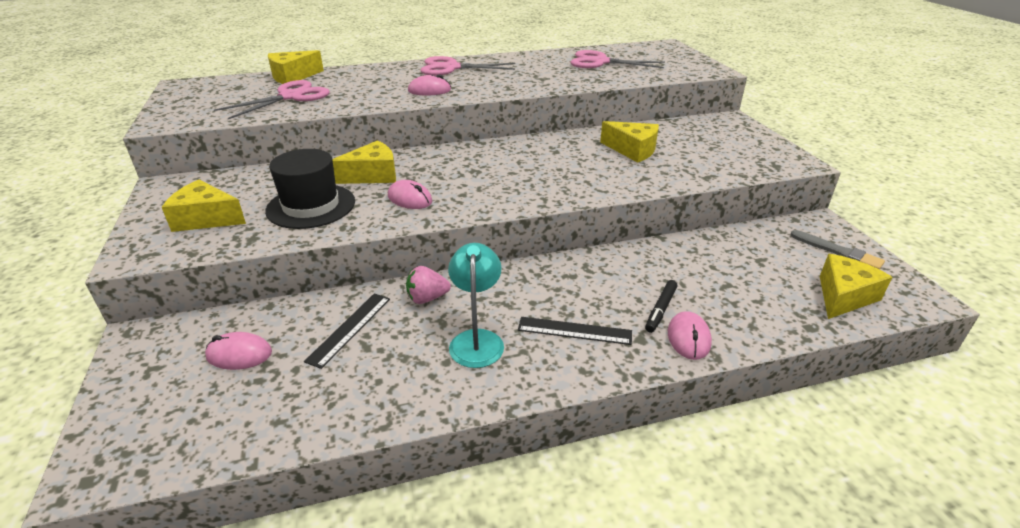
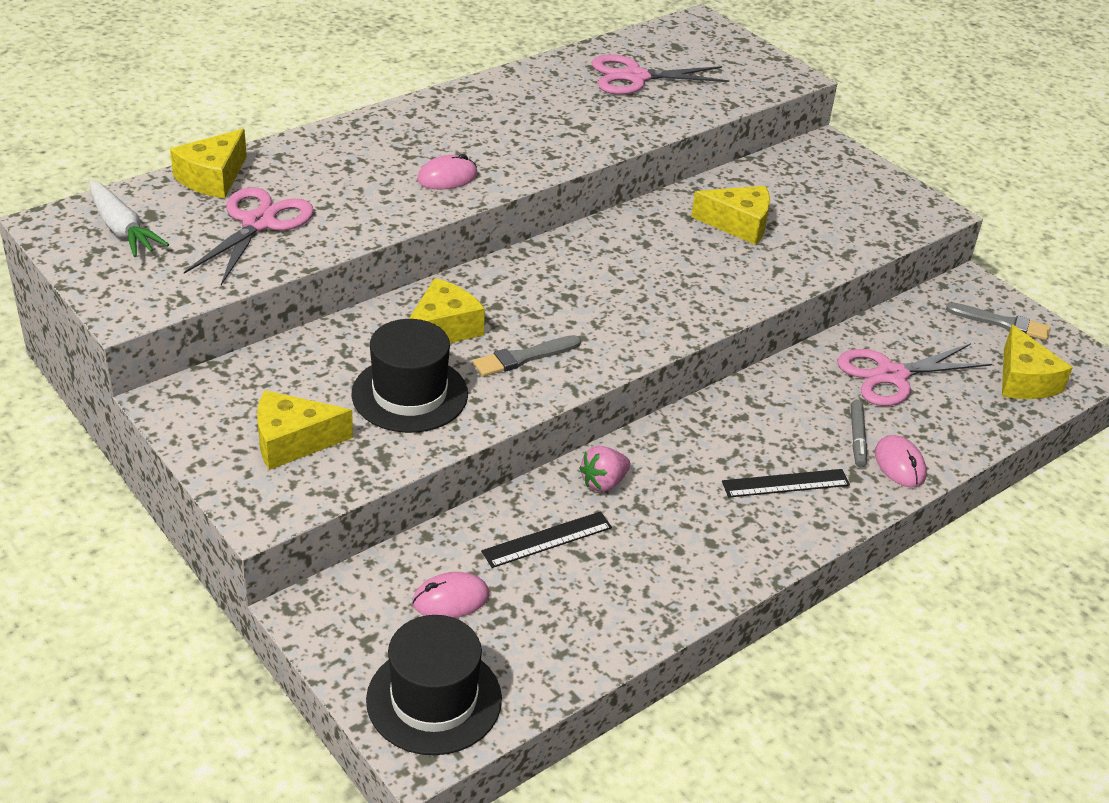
camera: 25 degrees left, 5 degrees up
black ruler [304,294,390,369] -> black ruler turned 60 degrees clockwise [481,511,612,568]
pink mouse [388,180,432,209] -> grey brush [473,335,581,377]
pink scissors [420,56,515,76] -> pink scissors moved to [837,343,992,406]
turquoise lamp [448,243,504,368] -> none
black marker [645,280,677,333] -> grey marker [851,400,867,468]
yellow cheese [820,254,892,319] -> yellow cheese turned 150 degrees clockwise [1002,325,1073,399]
none -> white carrot [89,180,169,257]
none -> black hat [366,615,502,755]

